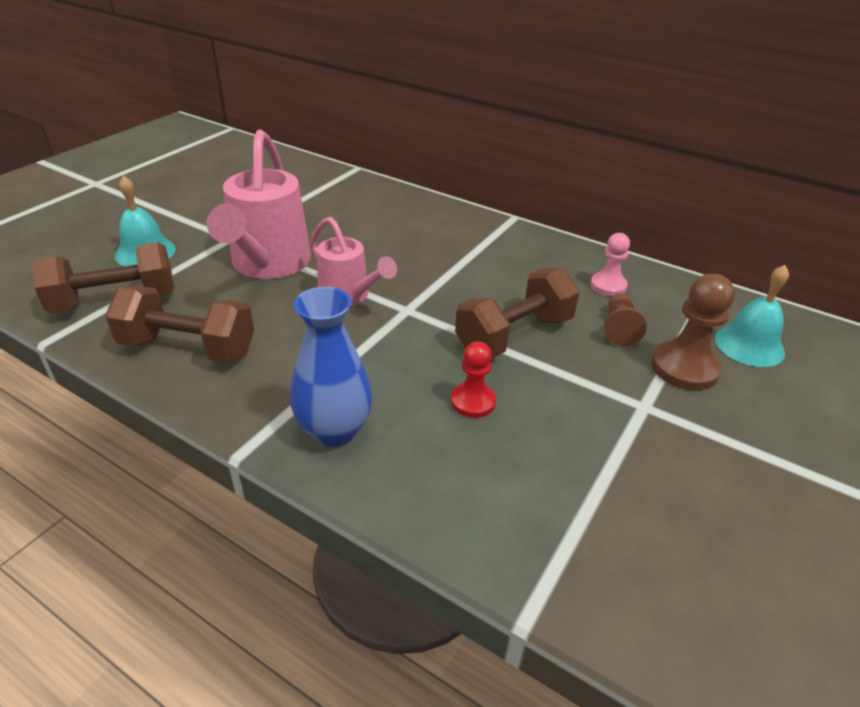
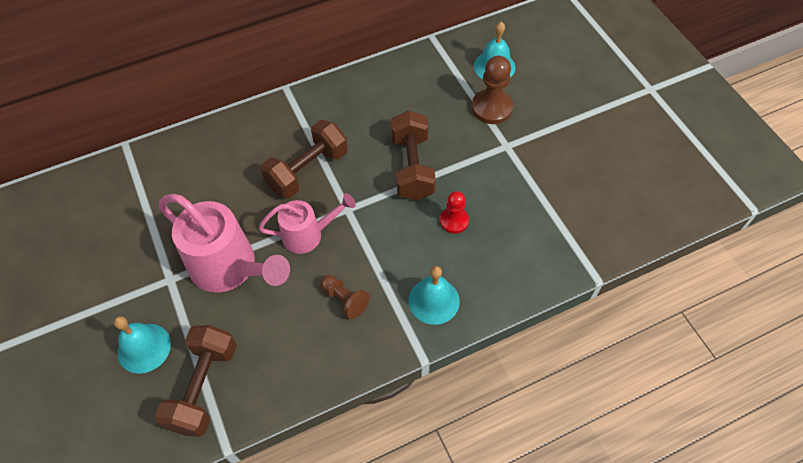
camera: 55 degrees left, 20 degrees up
brown dumbbell [105,286,254,363] -> brown dumbbell moved to [261,120,348,199]
blue vase [290,287,372,447] -> turquoise bell [409,266,460,325]
pink pawn [590,233,630,296] -> none
brown pawn [604,293,647,346] -> brown pawn moved to [320,275,370,319]

